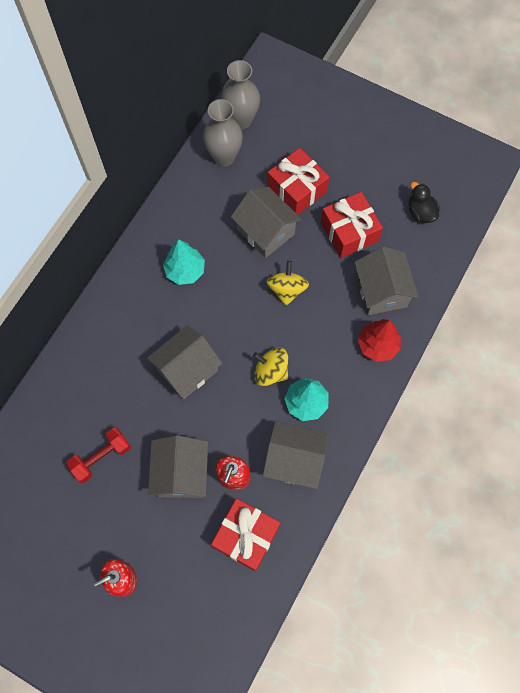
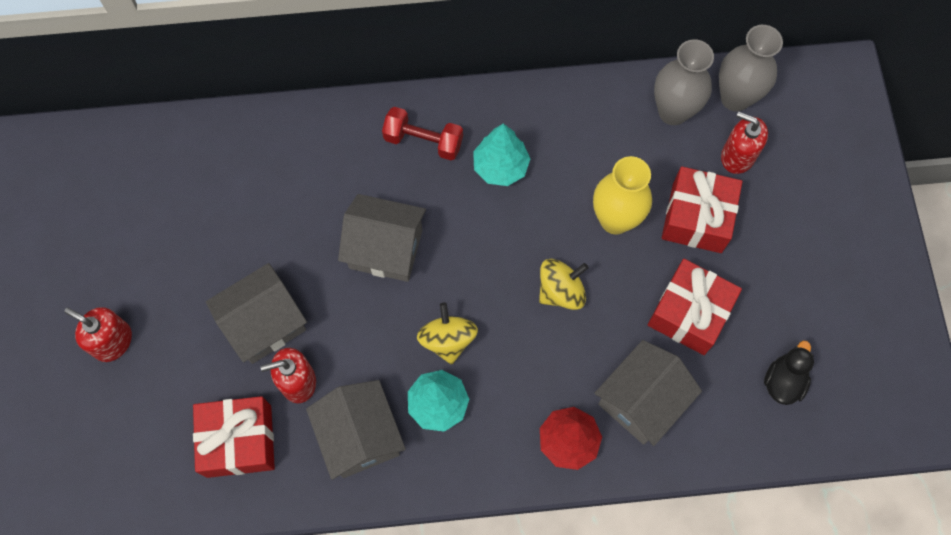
camera: 55 degrees right, 0 degrees up
red dumbbell [66,427,131,483] -> red dumbbell moved to [382,107,463,160]
grey house [231,187,302,258] -> yellow vase [593,156,652,235]
none -> red soap dispenser [721,112,768,174]

